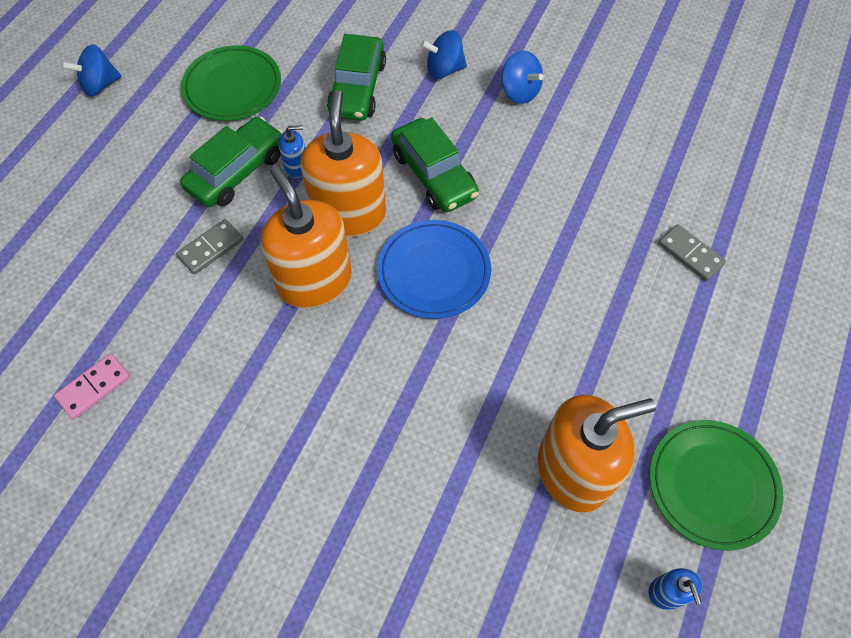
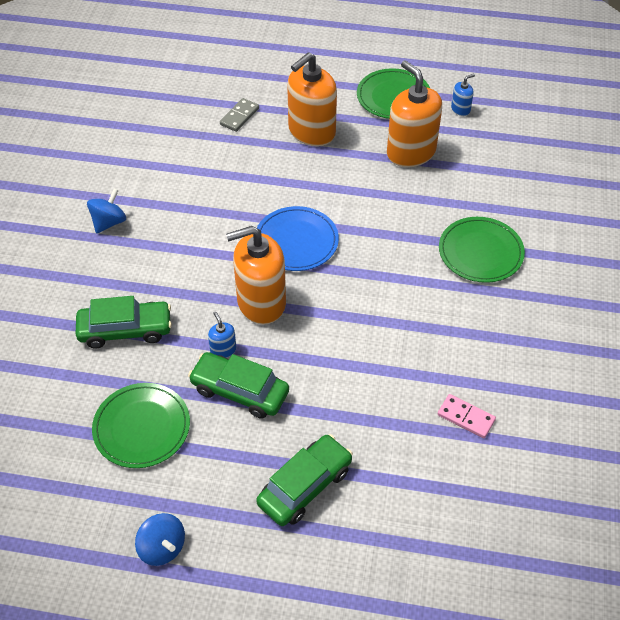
camera: 105 degrees left, 10 degrees down
grey domino [176,219,244,275] -> none
orange soap dispenser [261,165,352,308] -> orange soap dispenser moved to [287,52,337,146]
green car [391,117,479,212] -> green car moved to [256,434,353,526]
blue spinning top [421,30,467,79] -> none
none -> green plate [439,217,525,283]

